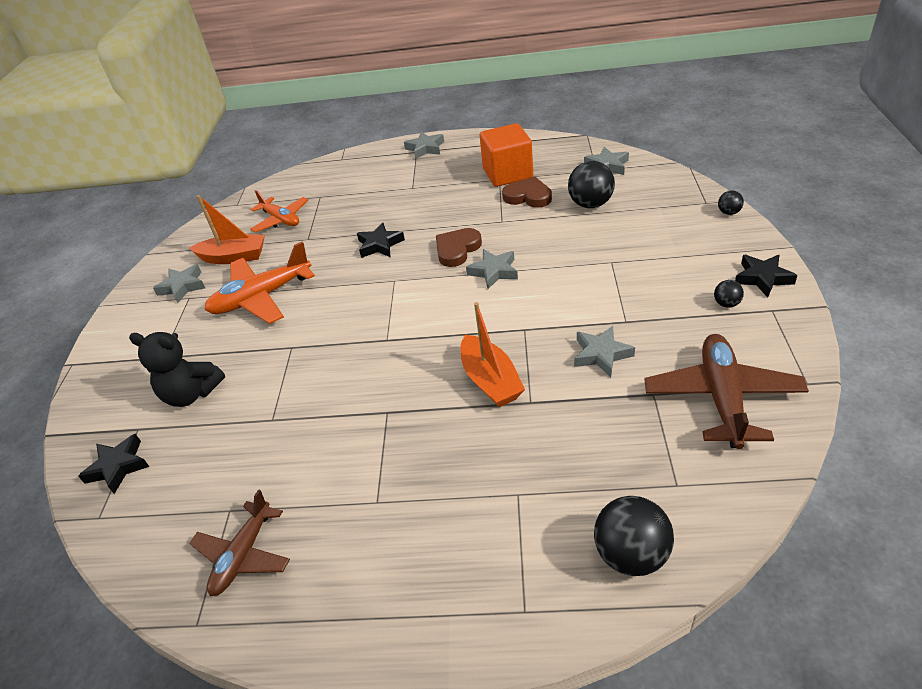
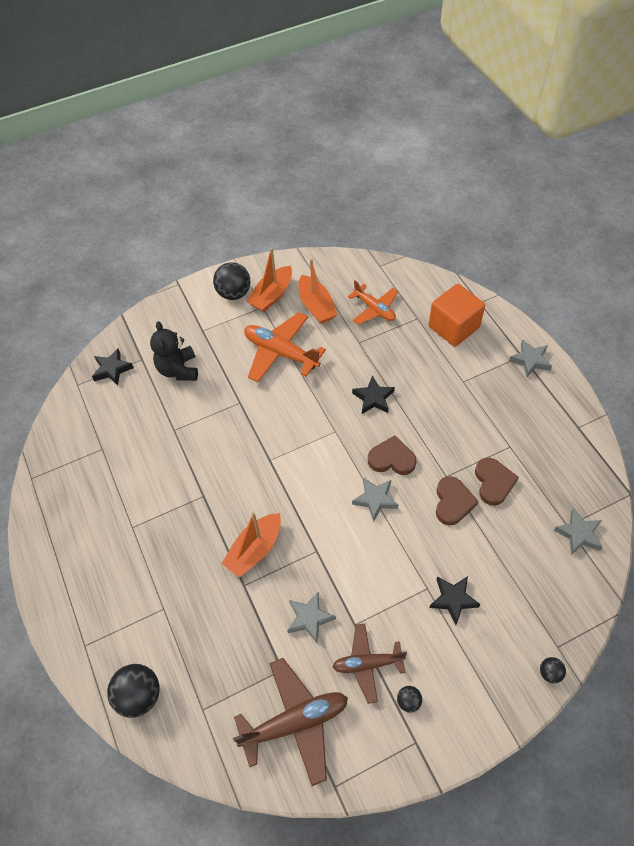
camera: 60 degrees right, 15 degrees up
grey star [153,264,205,303] -> orange boat [246,248,292,312]
brown plane [189,489,290,596] -> brown plane moved to [332,623,407,704]
orange plane [250,190,308,233] -> orange plane turned 60 degrees counterclockwise [348,280,398,325]
orange cube [480,123,533,187] -> orange cube moved to [428,284,485,347]
black ball [568,161,615,208] -> black ball moved to [213,262,250,300]
black star [735,254,798,297] -> black star moved to [429,576,481,625]
none -> brown heart [436,476,479,525]

